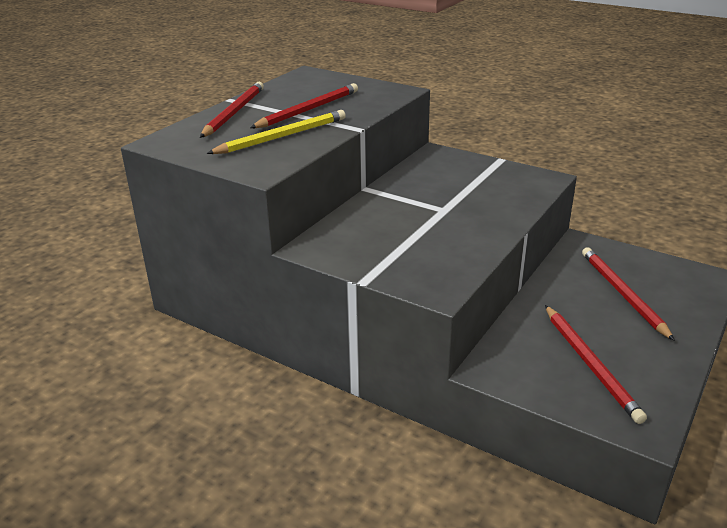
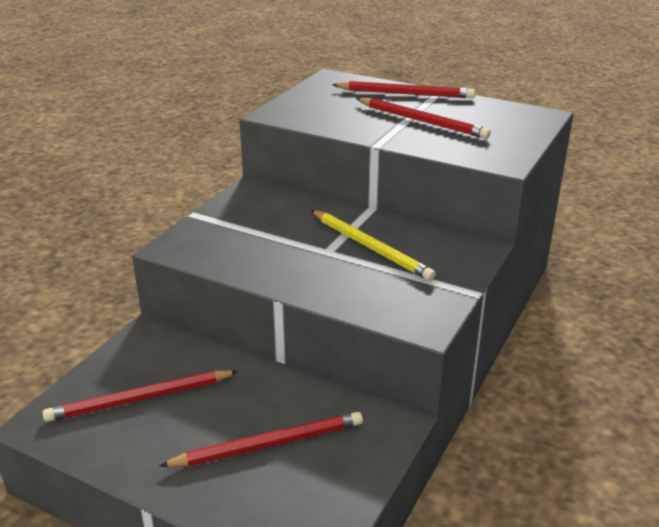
camera: 85 degrees right, 0 degrees up
yellow pencil [206,110,346,154] -> yellow pencil moved to [311,210,436,281]

